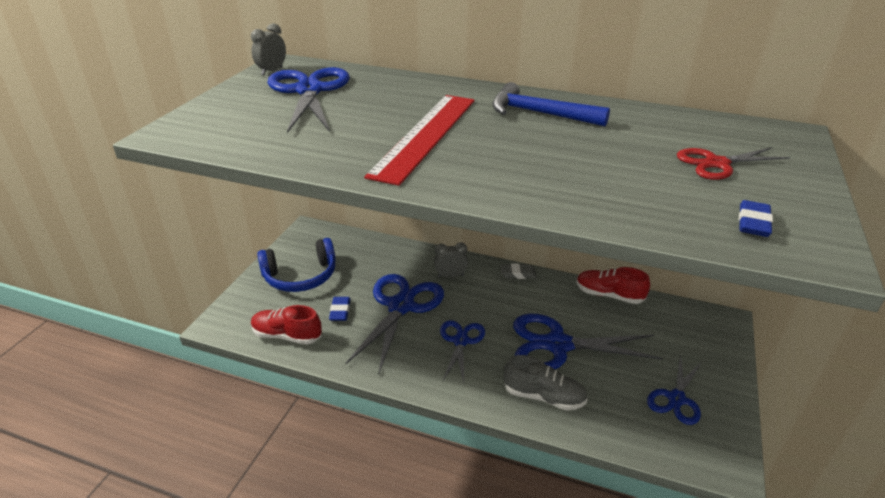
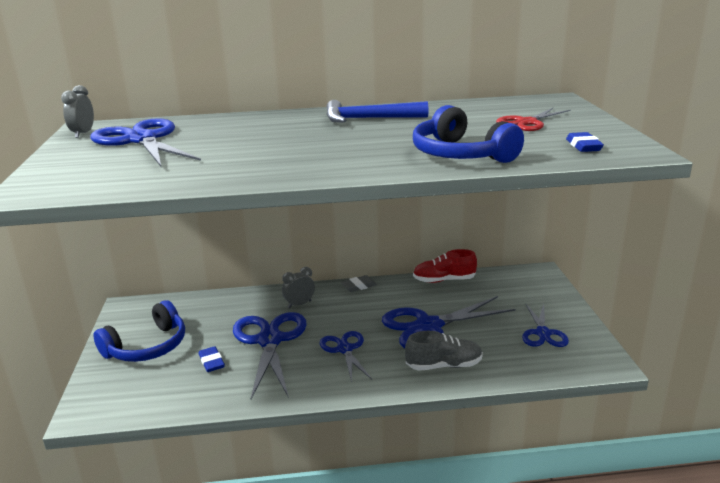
camera: 25 degrees left, 10 degrees down
red shoe [251,305,322,345] -> none
red ruler [364,95,475,186] -> none
none -> blue headphones [413,105,524,163]

